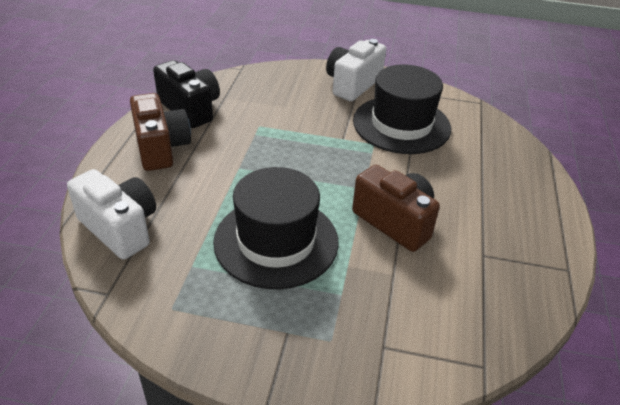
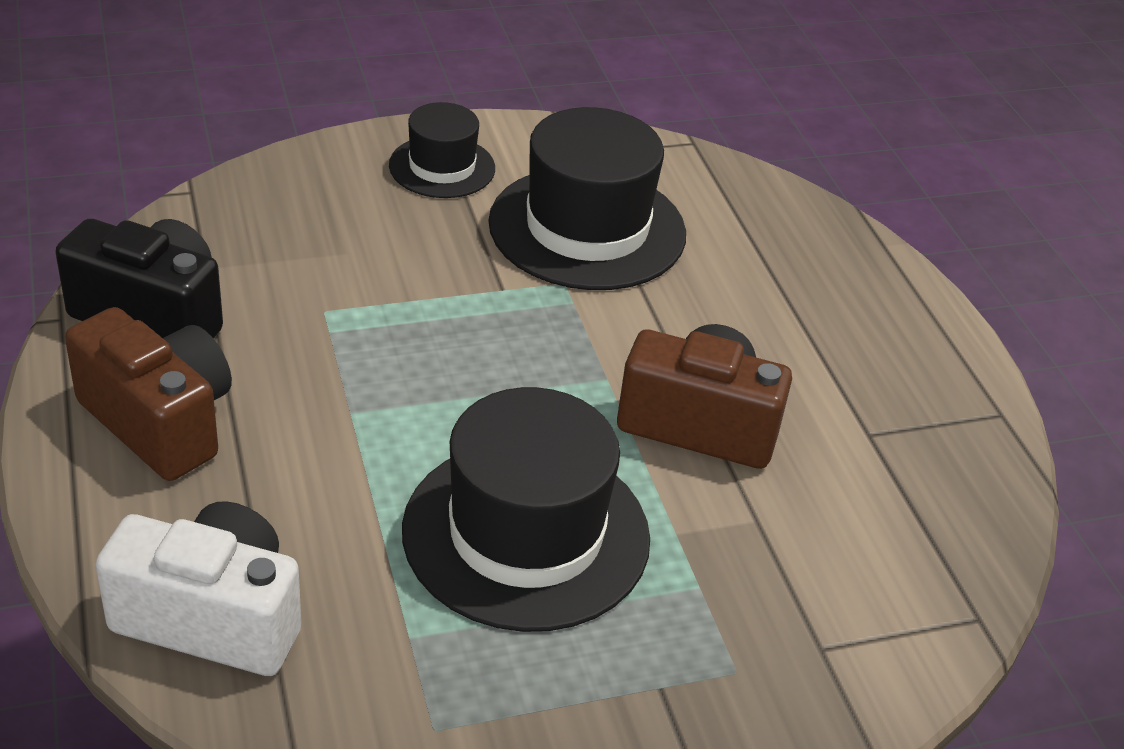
camera: 30 degrees left, 0 degrees up
white camera [326,39,386,101] -> black hat [389,102,495,198]

